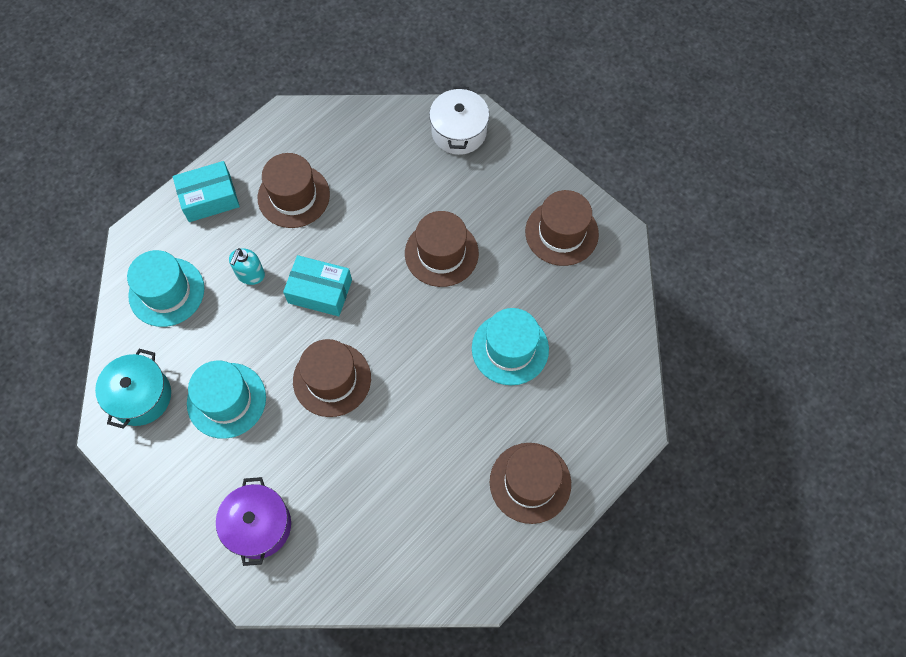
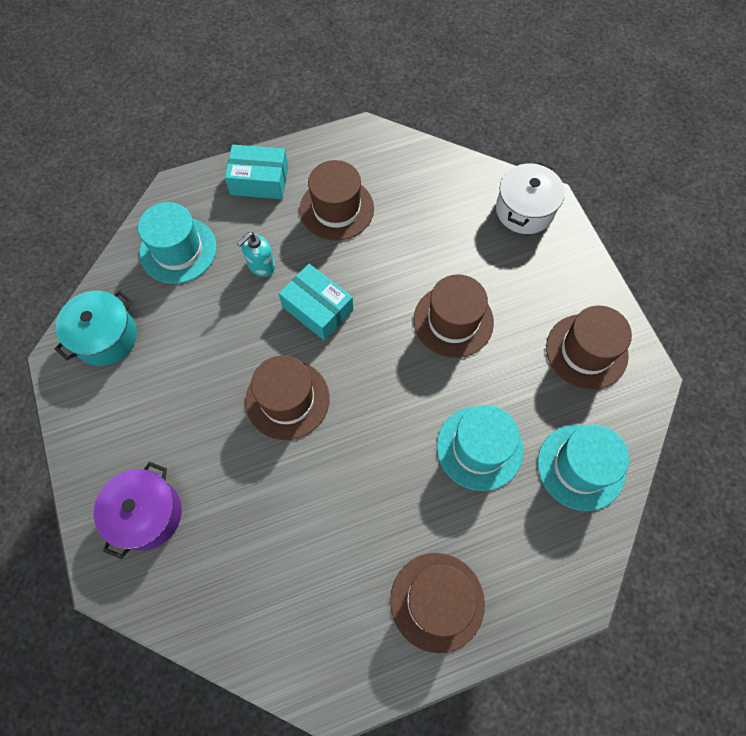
camera: 25 degrees right, 0 degrees up
turquoise hat [187,360,266,439] -> turquoise hat moved to [538,425,629,511]

